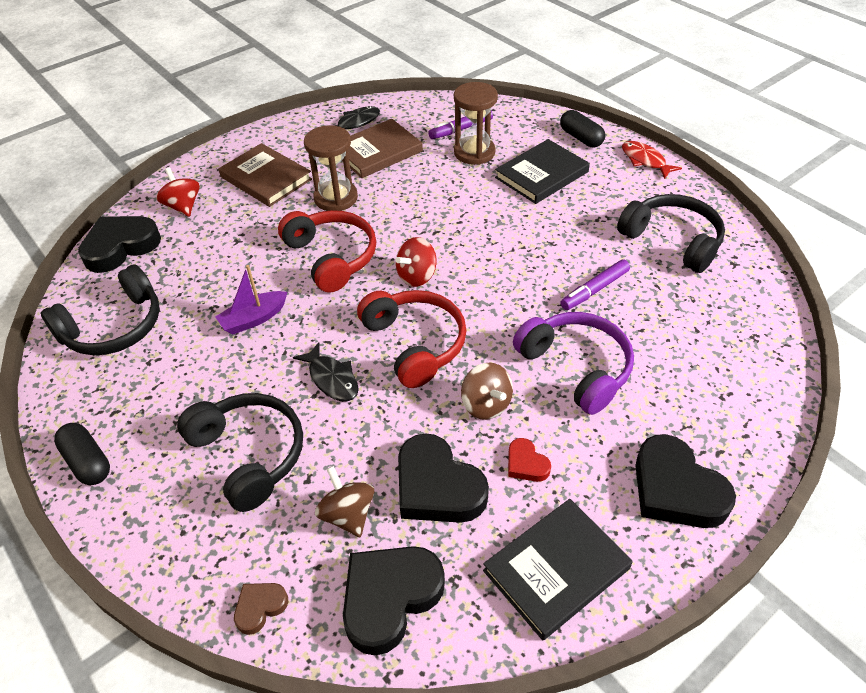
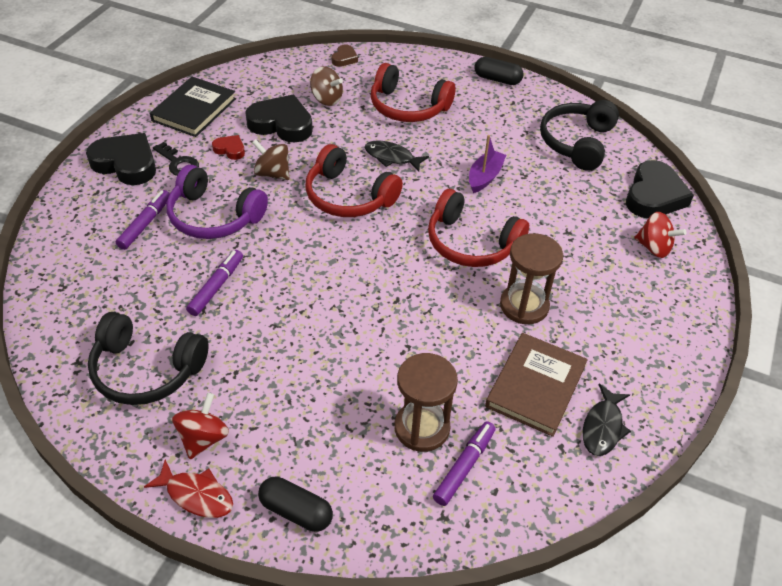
camera: 150 degrees right, 0 degrees up
black headphones [177,393,303,512] -> red headphones [371,63,455,122]
brown book [219,143,312,207] -> none
black heart [343,546,445,655] -> none
red spinning top [396,237,436,287] -> red spinning top moved to [172,393,229,459]
black book [495,139,590,204] -> none
none -> purple marker [116,190,170,250]
none -> black key [153,142,199,176]

